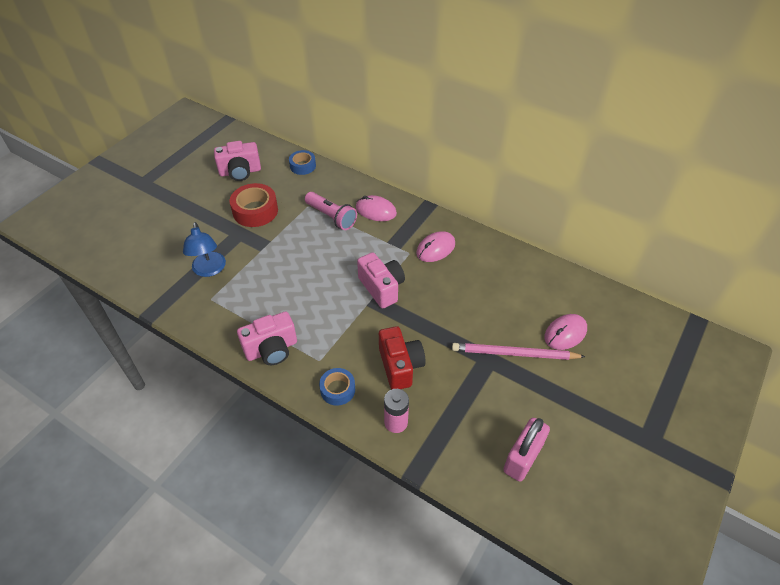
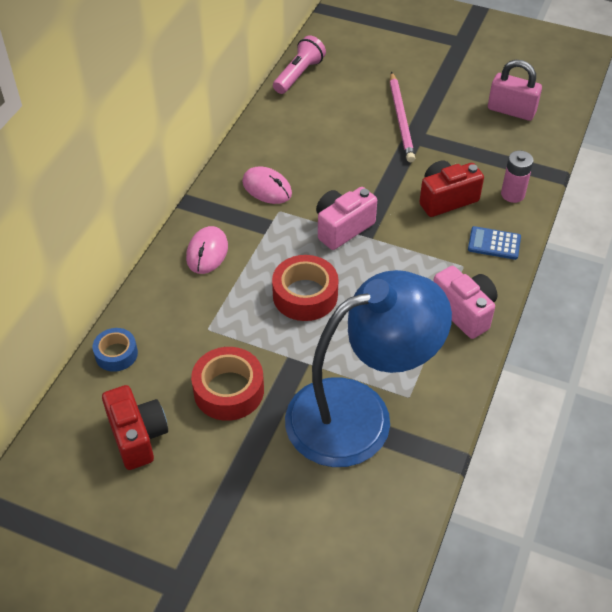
camera: 100 degrees left, 0 degrees up
blue lamp [183,222,226,277] -> blue lamp [285,270,452,467], size x2.11
pink camera [214,141,261,181] -> red camera [102,385,168,470]
pink flashlight [305,192,357,230] -> pink flashlight moved to [273,35,326,94]
blue tape [319,368,355,406] -> blue calculator [468,226,521,260]
pink mouse [544,314,587,350] -> none
none -> red tape [272,255,339,321]

